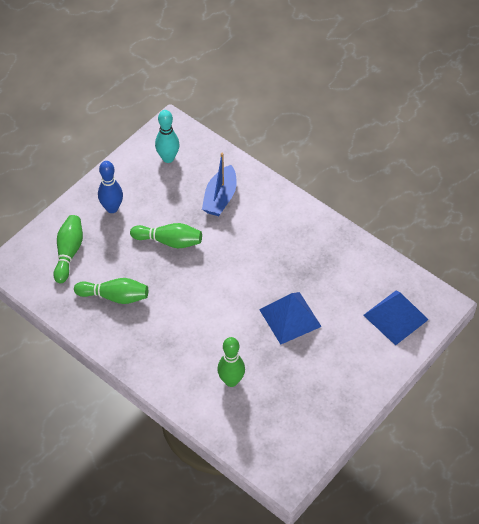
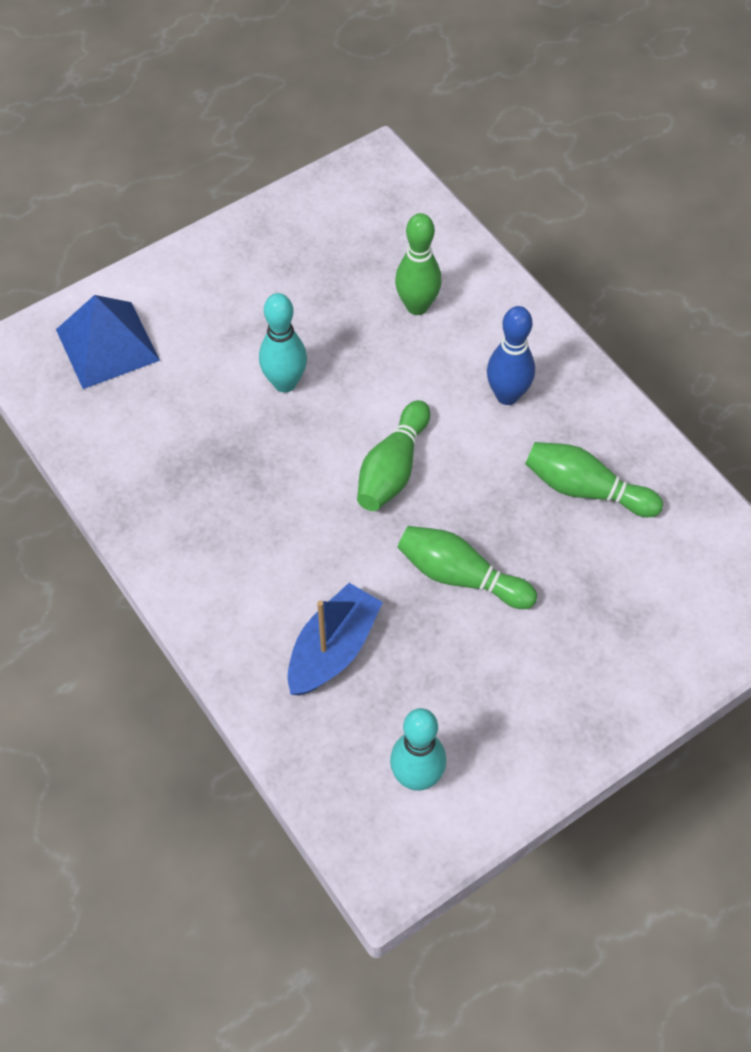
camera: 165 degrees left, 5 degrees up
green bowling pin [53,215,83,283] -> green bowling pin moved to [357,400,430,511]
blue bowling pin [98,161,123,213] -> blue bowling pin moved to [487,306,535,405]
blue pyramid [259,292,322,345] -> turquoise bowling pin [259,293,307,393]

